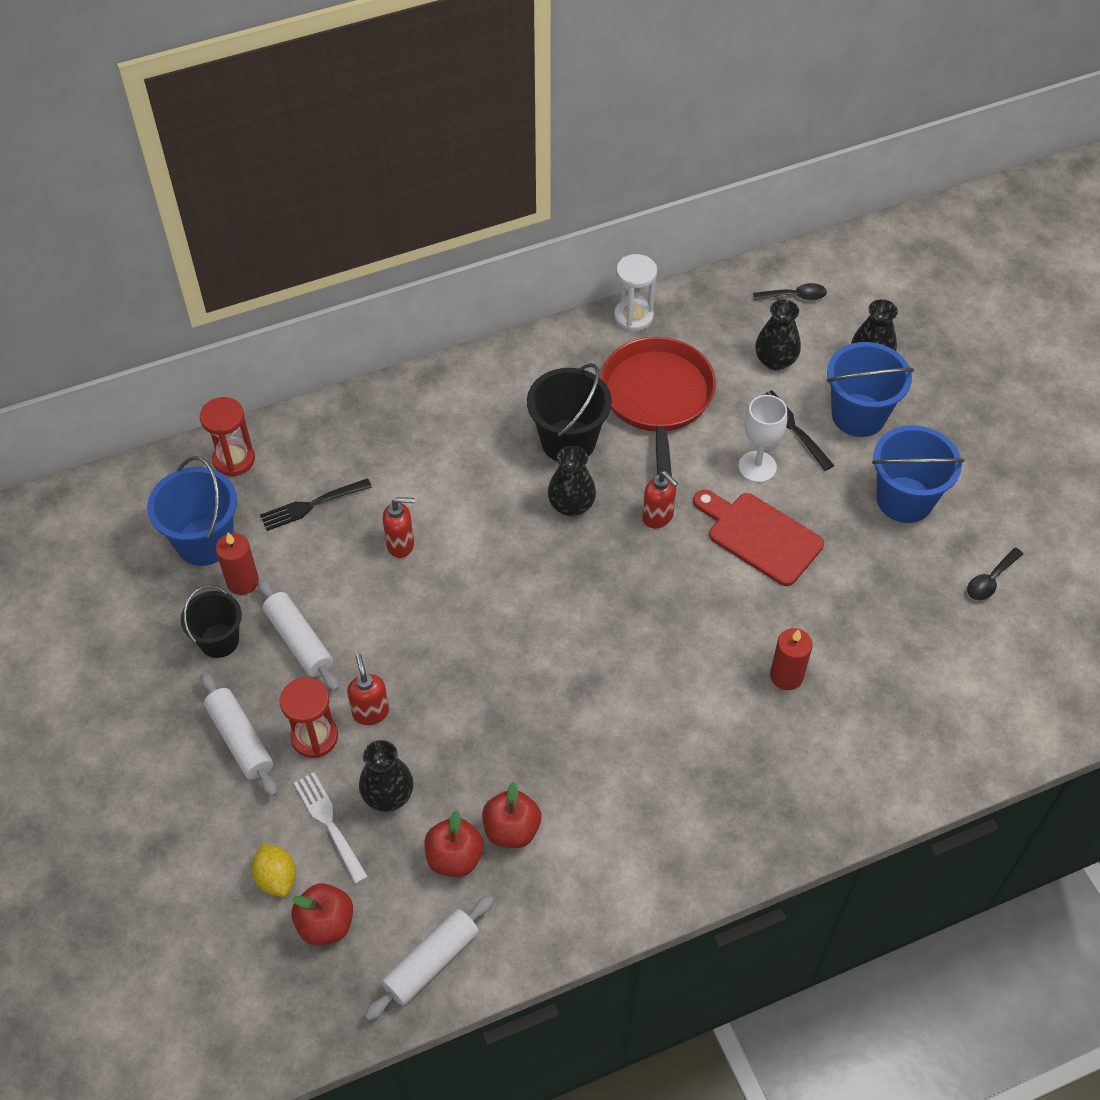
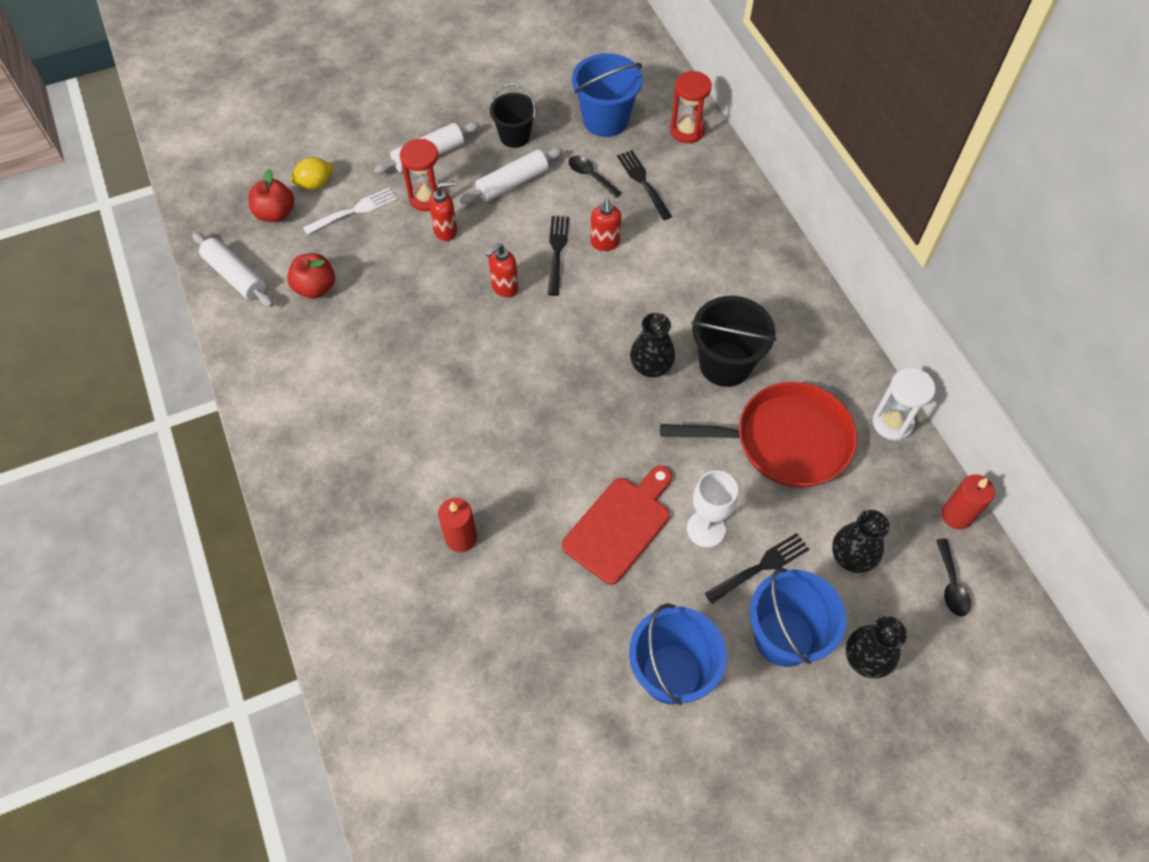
camera: 90 degrees right, 5 degrees up
red candle [216,533,259,595] -> red candle moved to [941,474,995,529]
black vase [359,740,413,812] -> none
red apple [482,782,541,848] -> none
red soap dispenser [642,471,678,528] -> red soap dispenser moved to [485,243,518,298]
black spoon [967,547,1023,600] -> black spoon moved to [569,156,621,198]
none -> black fork [547,216,569,296]

